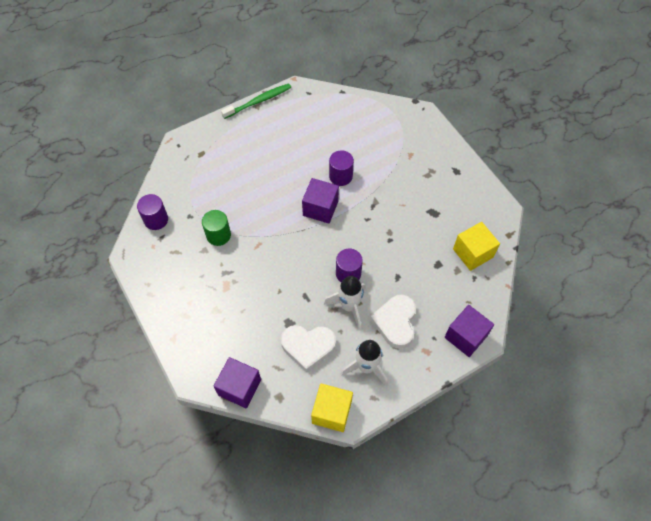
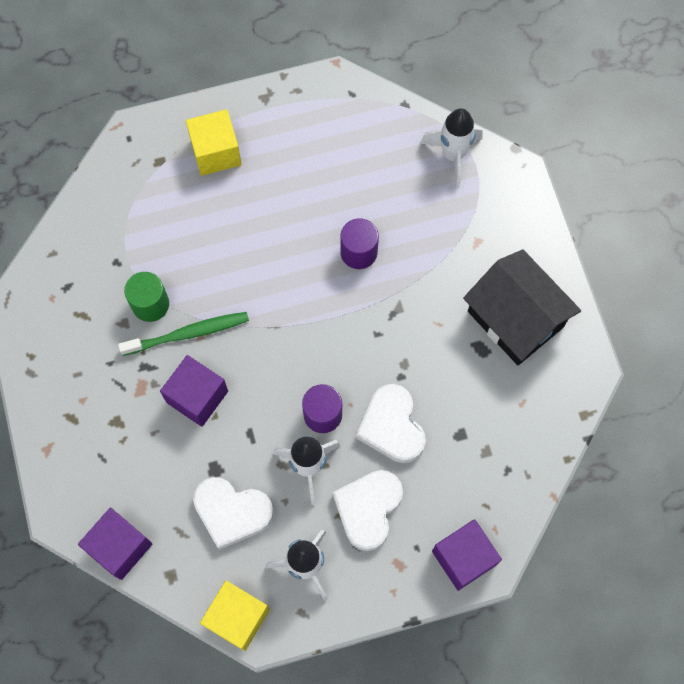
camera: 15 degrees right, 10 degrees up
purple cylinder [137,194,168,230] -> none
green toothbrush [221,83,291,119] -> green toothbrush moved to [118,312,249,356]
purple cube [302,178,339,224] -> purple cube moved to [160,355,228,427]
yellow cube [453,222,500,271] -> yellow cube moved to [186,109,242,176]
none -> white heart [356,384,426,463]
none -> white rocket [420,108,483,188]
none -> black house [463,249,581,365]

